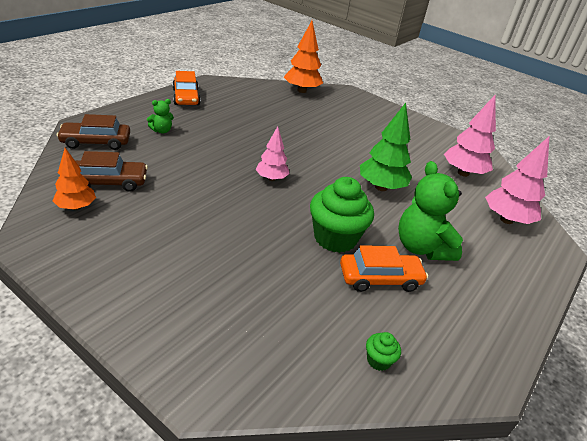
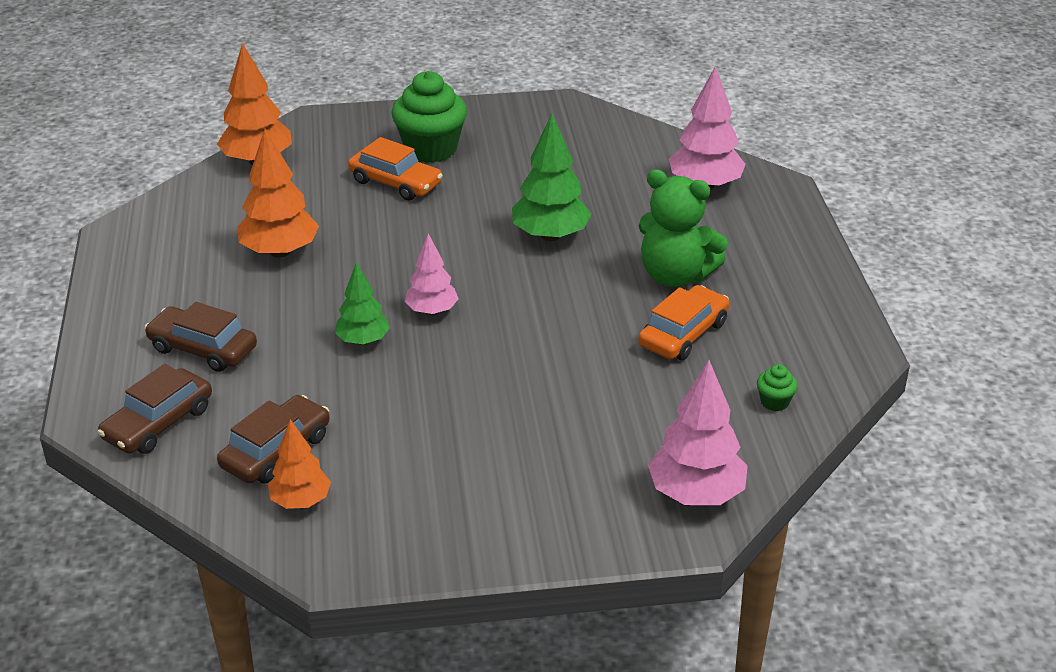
camera: 40 degrees left, 0 degrees up
green teddy bear [147,99,174,133] -> brown car [144,302,257,372]
orange car [172,71,200,105] -> orange car moved to [348,137,443,201]
green cupcake [310,177,374,253] -> green cupcake moved to [391,71,467,163]
pink tree [444,94,496,177] -> pink tree moved to [648,360,748,505]
none -> orange tree [238,129,319,258]
none -> green tree [335,262,390,345]

